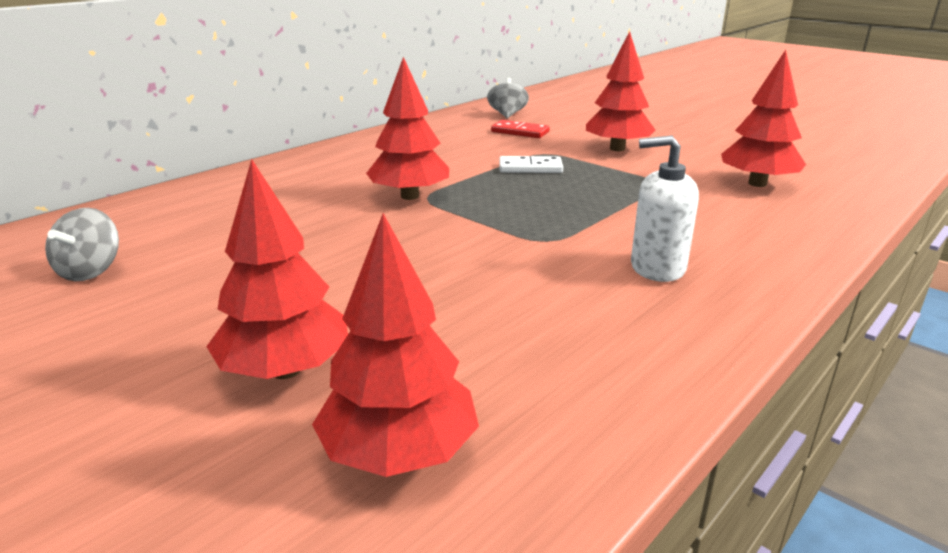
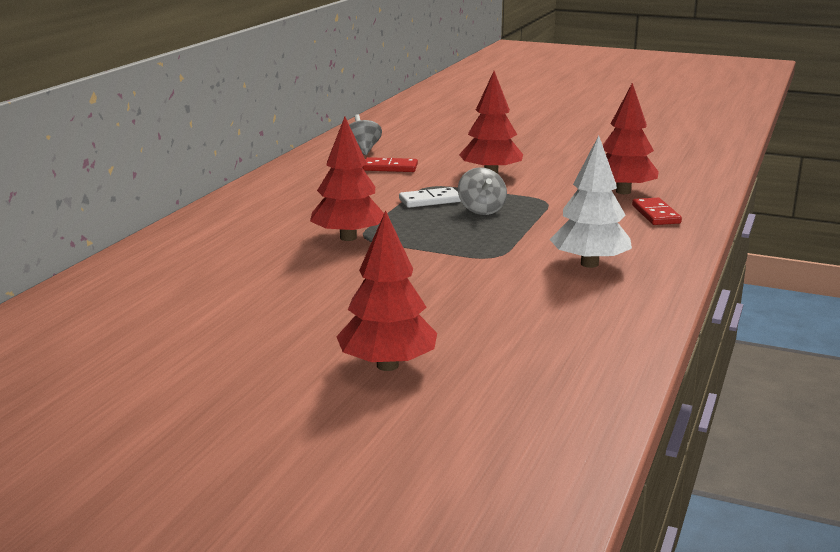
camera: 20 degrees left, 5 degrees down
grey spinning top [45,208,119,281] -> grey spinning top moved to [458,167,507,215]
red tree [312,213,479,477] -> none
white soap dispenser [631,135,699,282] -> white tree [549,136,632,268]
none -> red domino [632,198,682,225]

